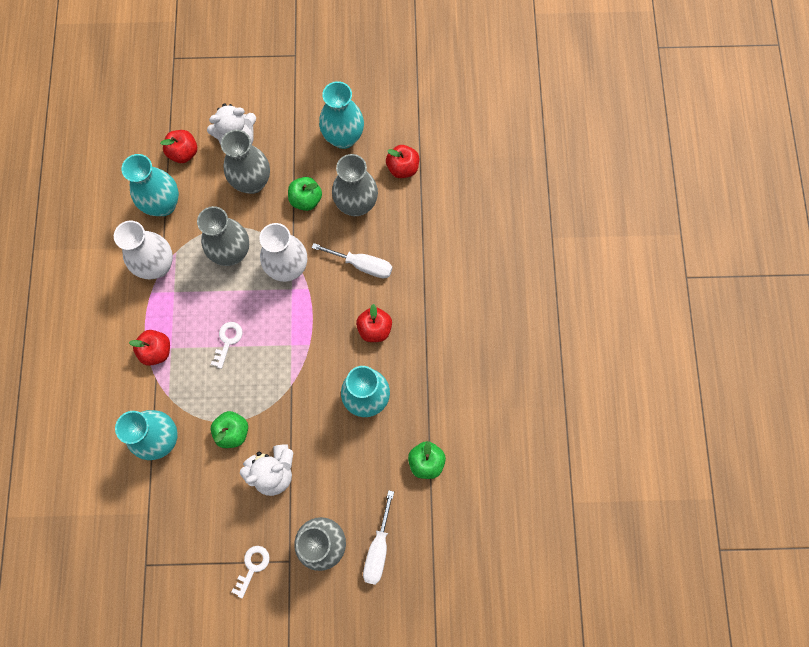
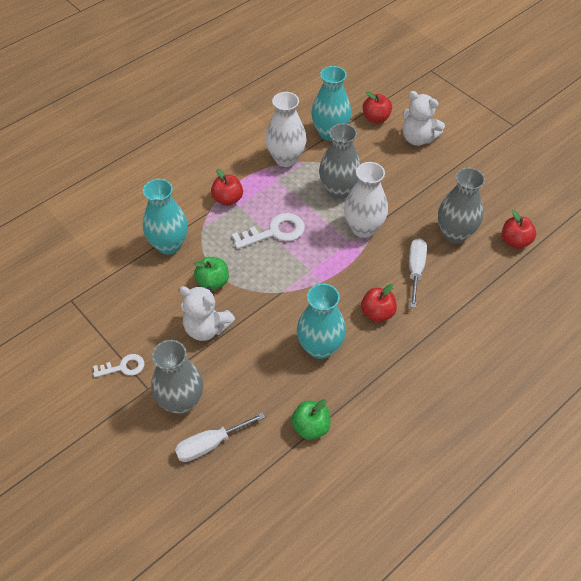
camera: 50 degrees right, 20 degrees down
white key [211,322,243,369] -> white key [232,213,305,249], size x1.64
grey vase [221,130,270,194] -> none
green apple [288,177,322,211] -> none
white screwdriver [312,243,392,278] -> white screwdriver turned 150 degrees counterclockwise [409,238,427,308]
turquoise vase [319,81,364,149] -> none

